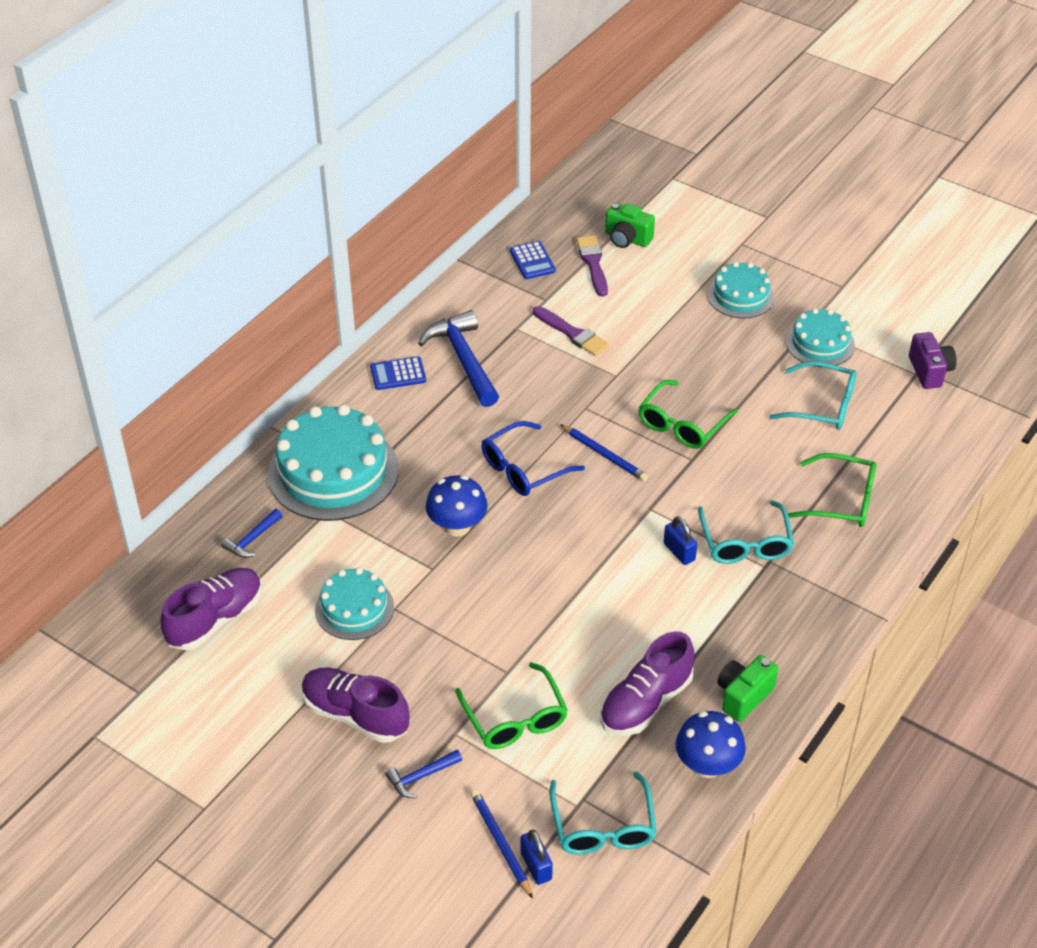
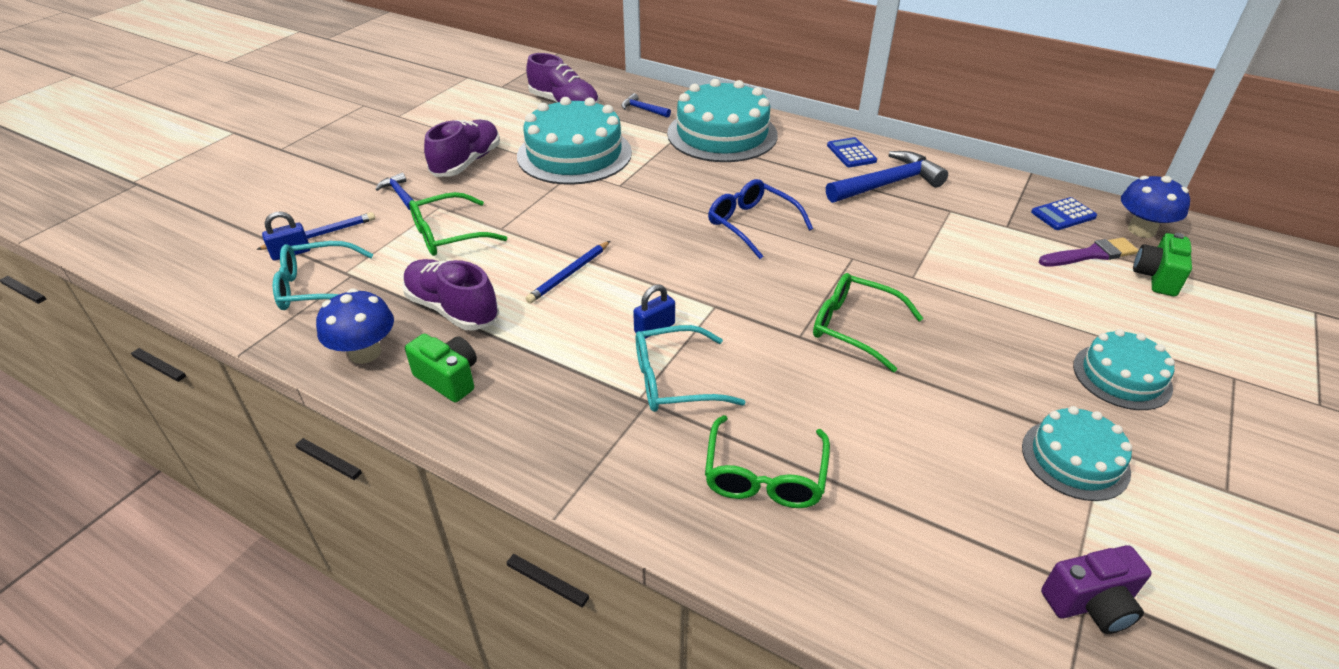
camera: 85 degrees right, 5 degrees down
turquoise cake [315,568,394,640] -> turquoise cake [517,97,632,185], size x1.77
blue mushroom [426,475,488,536] -> blue mushroom moved to [1121,176,1190,238]
purple brush [533,306,609,356] -> none
blue pencil [560,424,648,481] -> blue pencil moved to [525,241,610,303]
turquoise glasses [769,361,857,430] -> none

